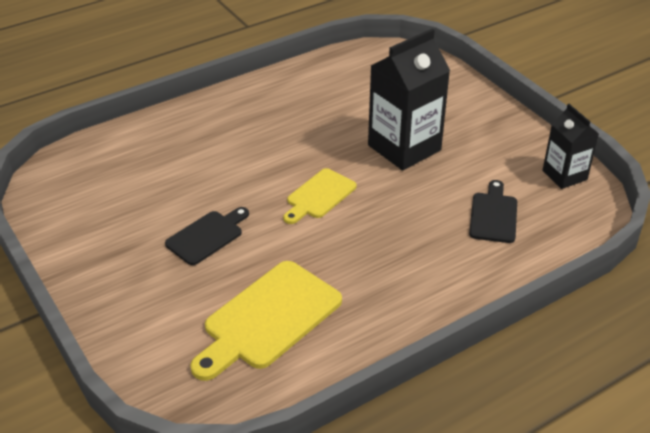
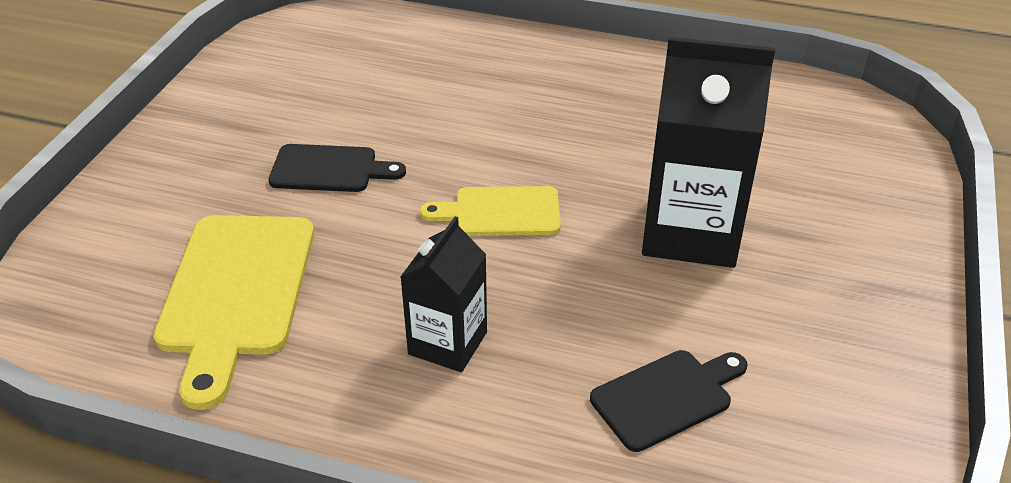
camera: 50 degrees right, 0 degrees up
yellow cutting board [190,261,342,381] -> yellow cutting board turned 90 degrees counterclockwise [153,215,314,410]
black carton [542,104,599,189] -> black carton moved to [400,216,487,372]

